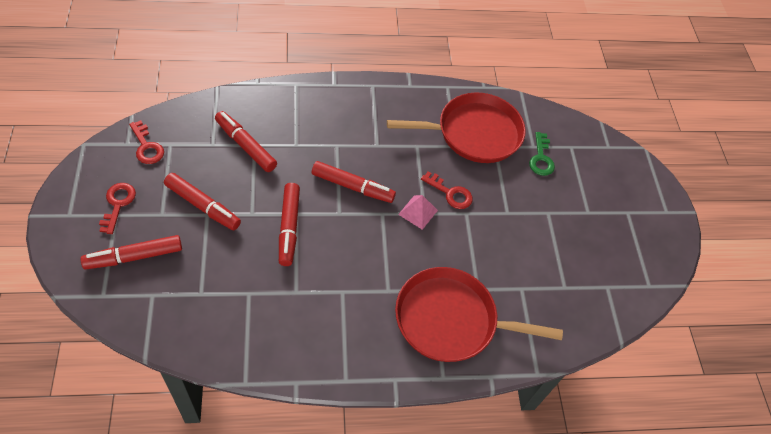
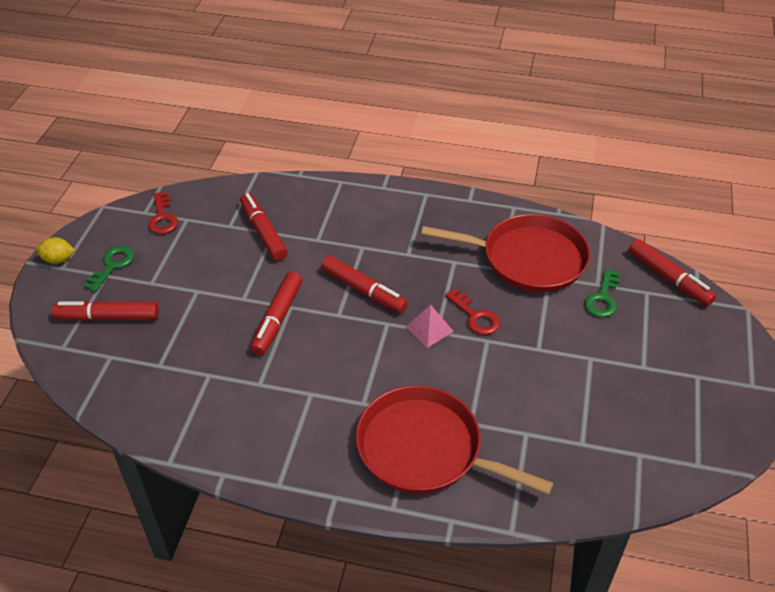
camera: 25 degrees right, 10 degrees down
red key [99,183,136,234] -> green key [84,246,134,292]
red marker [164,173,241,230] -> red marker moved to [629,239,716,306]
none -> yellow lemon [36,237,75,264]

